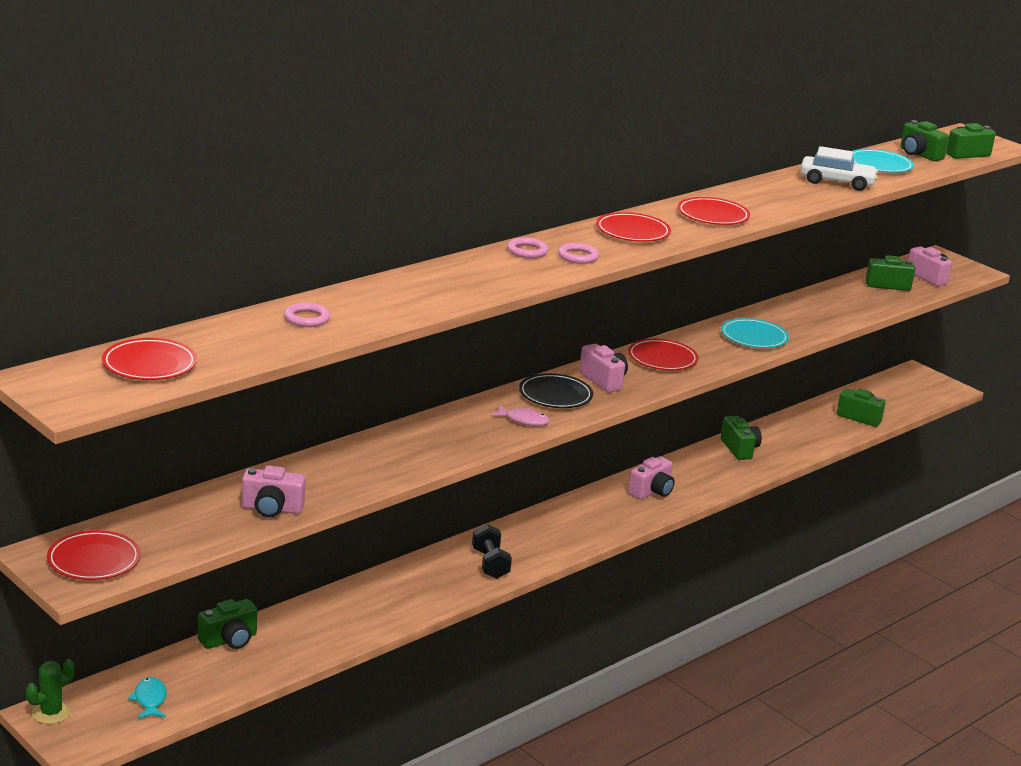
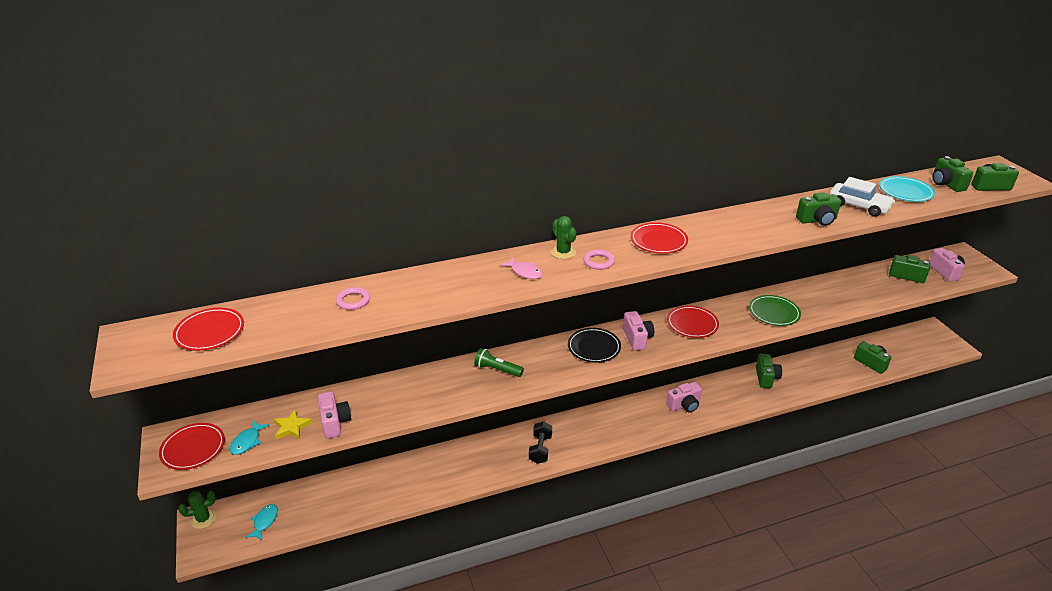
camera: 25 degrees right, 10 degrees up
green camera [198,599,257,649] -> green camera moved to [796,192,841,226]
pink camera [241,466,306,517] -> pink camera turned 135 degrees counterclockwise [318,391,351,439]
pink fish [491,405,550,426] -> pink fish moved to [500,256,542,279]
pink ring [507,237,548,258] -> green cactus [551,216,576,259]
red plate [677,197,750,225] -> none
turquoise plate [721,318,789,348] -> green plate [749,295,801,326]
none -> turquoise fish [230,420,269,455]
none -> yellow star [274,409,312,440]
none -> green flashlight [474,348,524,377]

